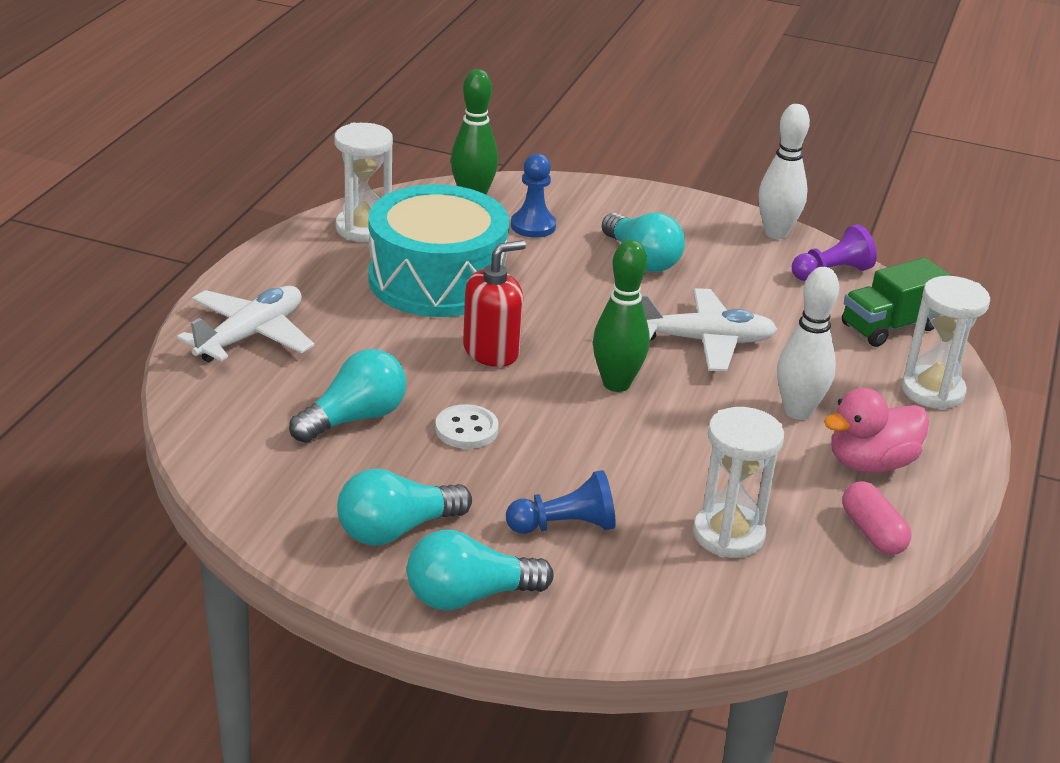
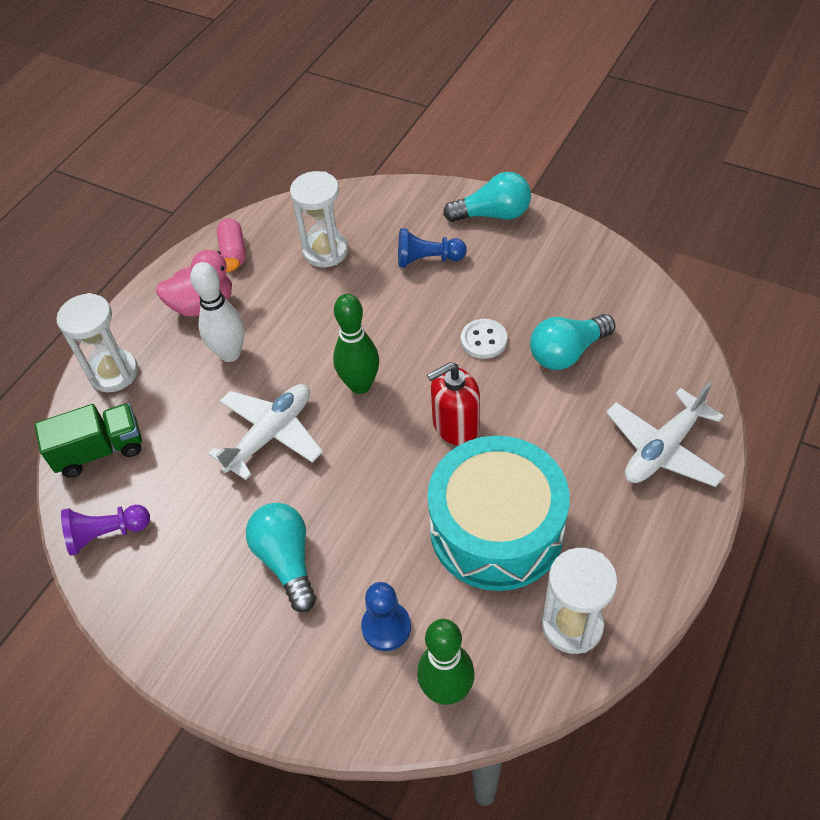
camera: 165 degrees left, 20 degrees up
turquoise light bulb [337,469,472,546] -> none
white plane [641,288,777,371] -> white plane turned 120 degrees clockwise [208,384,323,480]
white bowling pin [758,104,810,239] -> none

